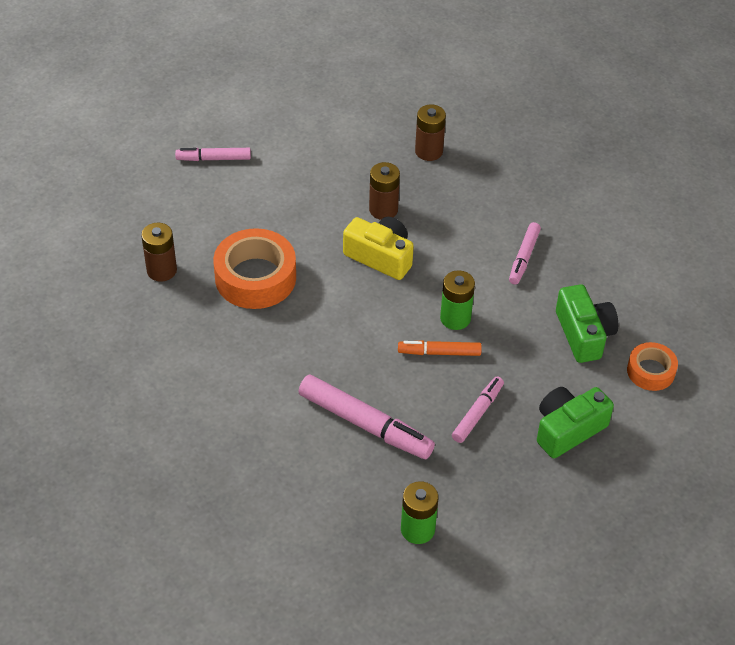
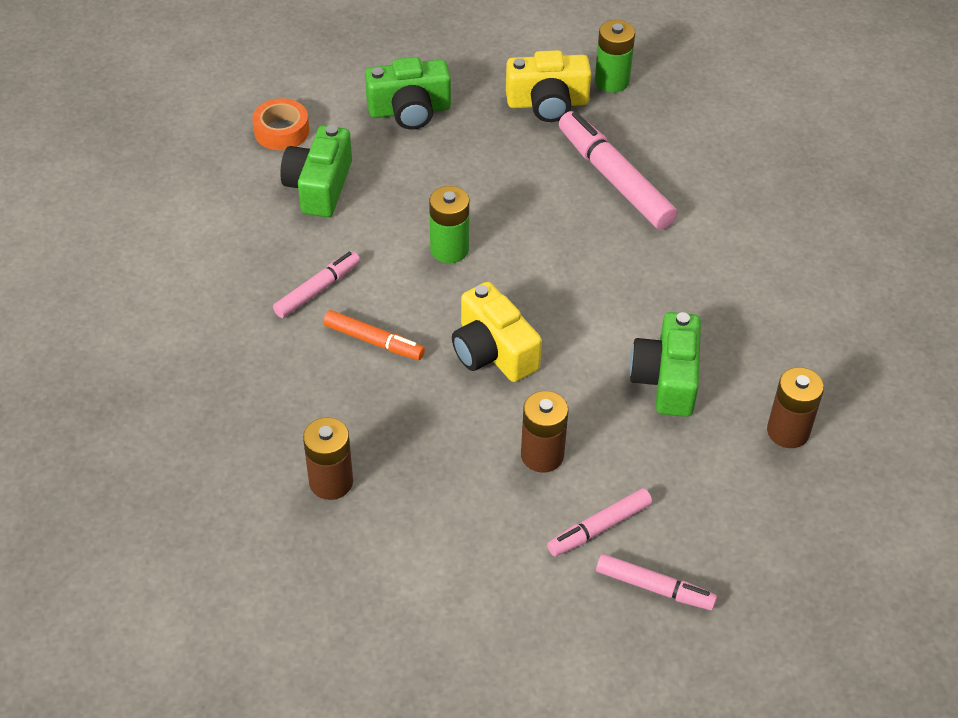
camera: 155 degrees left, 0 degrees up
orange tape [213,228,296,309] -> green camera [629,312,701,417]
brown battery [369,162,400,220] -> brown battery moved to [521,391,568,472]
orange marker [398,340,482,356] -> orange marker moved to [323,310,425,360]
pink marker [452,377,504,443] -> pink marker moved to [547,488,652,556]
none -> yellow camera [506,50,591,122]

